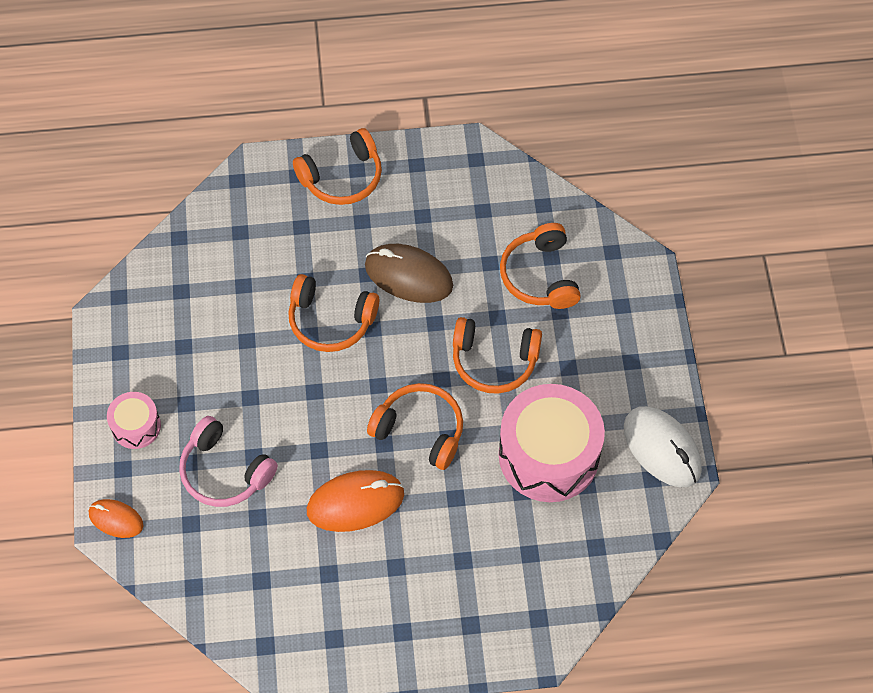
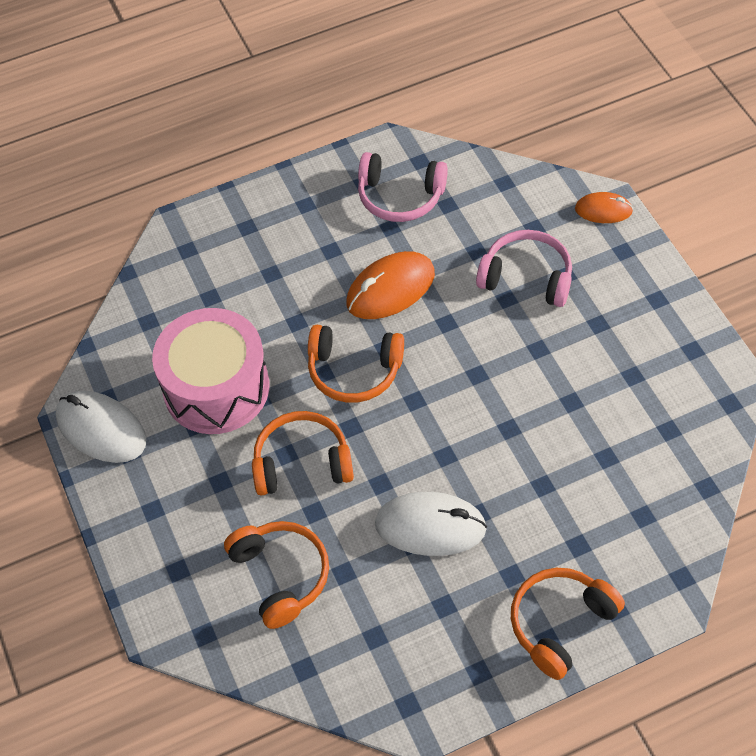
camera: 165 degrees right, 5 degrees down
pink drum [107,392,161,449] -> none
orange headphones [288,274,379,352] -> none
brown mouse [365,244,453,303] -> white mouse [375,492,487,556]
none -> pink headphones [358,152,448,222]

